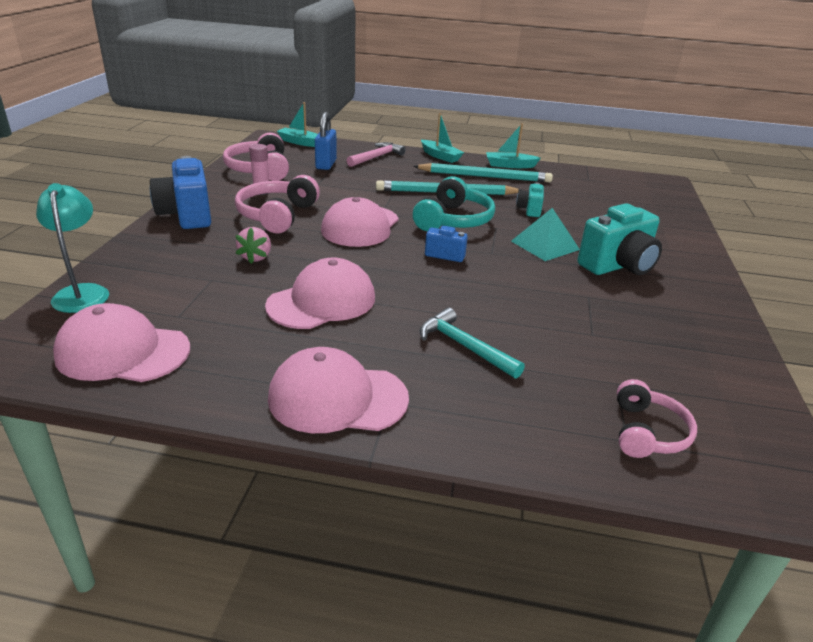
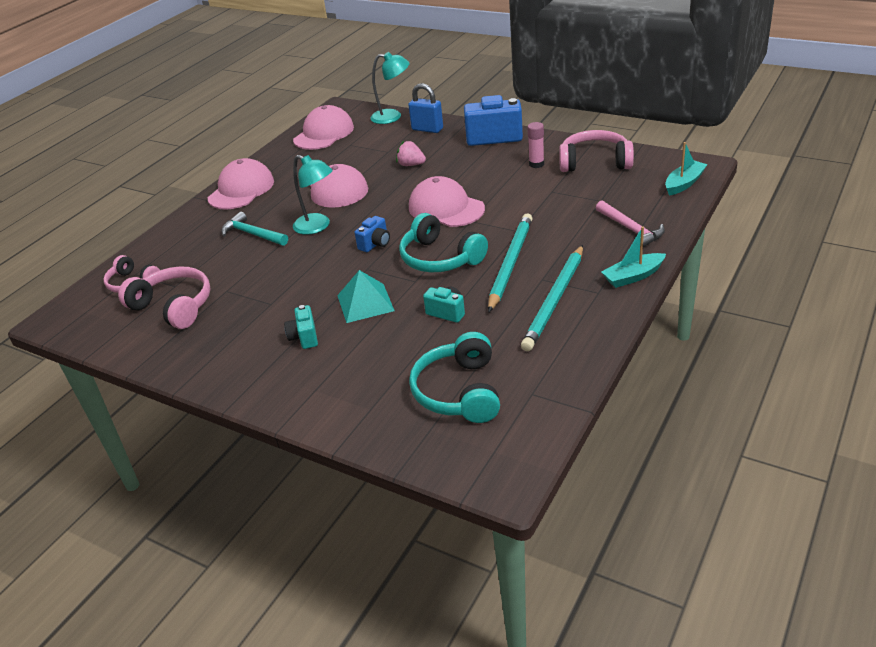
camera: 115 degrees right, 5 degrees up
pink headphones [235,175,320,233] -> pink headphones moved to [118,266,211,329]
blue padlock [315,112,337,170] -> blue padlock moved to [408,83,443,133]
turquoise hammer [420,307,525,379] -> turquoise hammer turned 120 degrees counterclockwise [221,212,288,246]
turquoise boat [486,123,541,168] -> none
turquoise camera [577,203,662,275] -> turquoise camera [284,305,318,349], size x0.52
none -> turquoise lamp [293,155,333,235]
none -> turquoise headphones [409,332,500,423]

